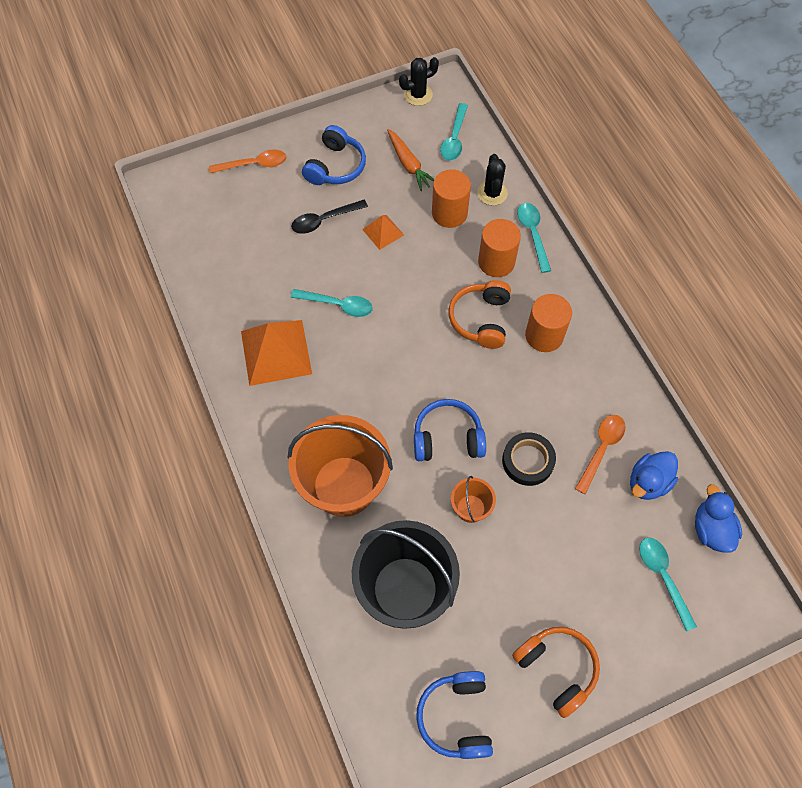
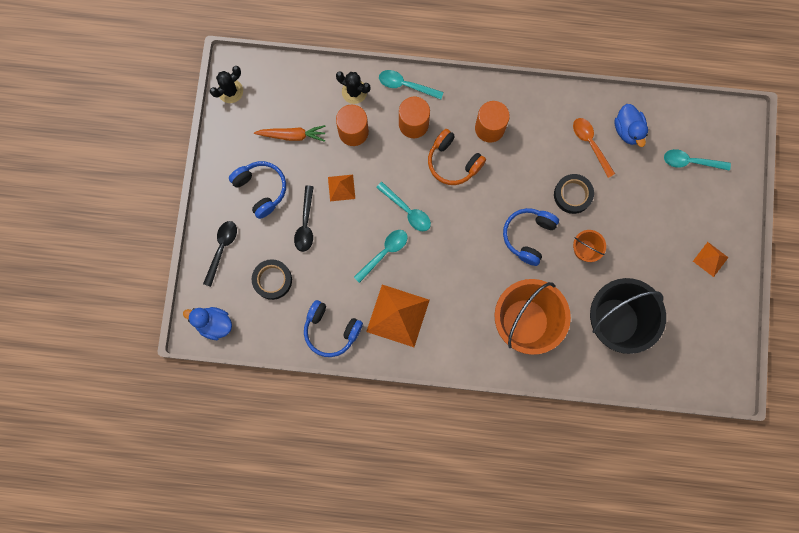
camera: 60 degrees left, 15 degrees up
orange spoon [209,149,287,173] -> black spoon [203,221,237,287]
black cactus [399,57,439,106] -> black cactus turned 45 degrees clockwise [210,66,243,103]
blue headphones [416,671,493,759] -> blue headphones moved to [304,300,363,357]
turquoise spoon [440,103,468,161] -> turquoise spoon moved to [376,182,431,231]
orange headphones [512,627,600,718] -> orange pyramid [693,242,729,277]
blue duck [695,484,742,552] -> blue duck moved to [183,307,232,340]
none -> black tape [252,259,292,300]

